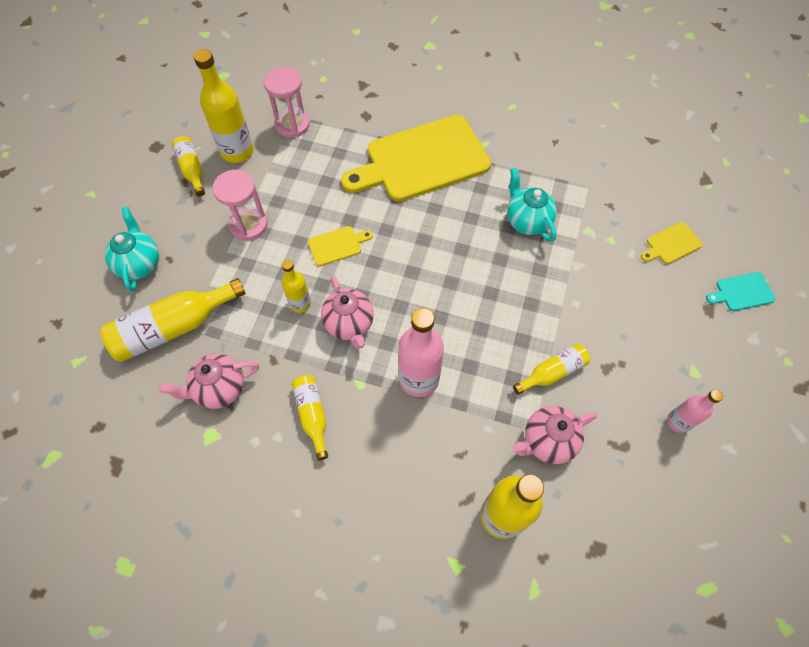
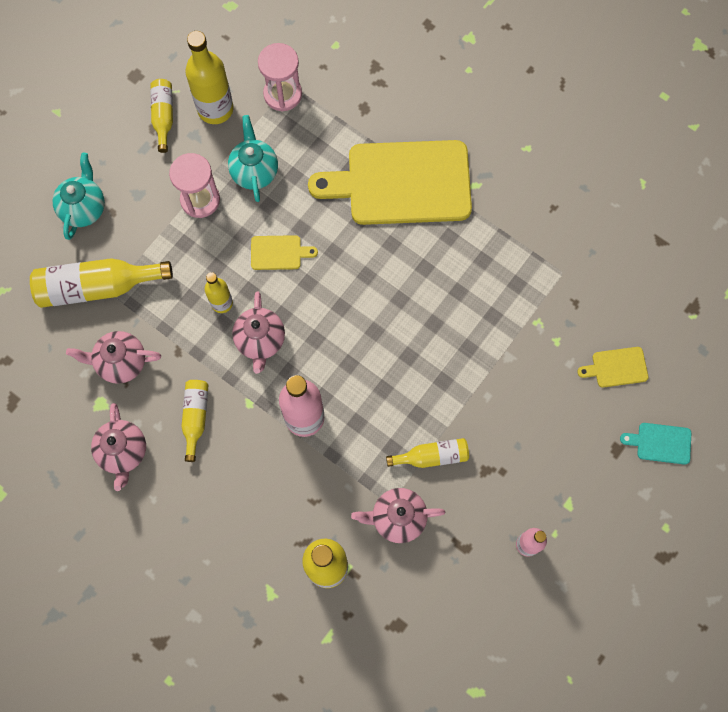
camera: 20 degrees right, 10 degrees up
turquoise teapot [507,167,557,242] -> turquoise teapot moved to [228,115,278,202]
none -> pink teapot [91,403,146,491]

